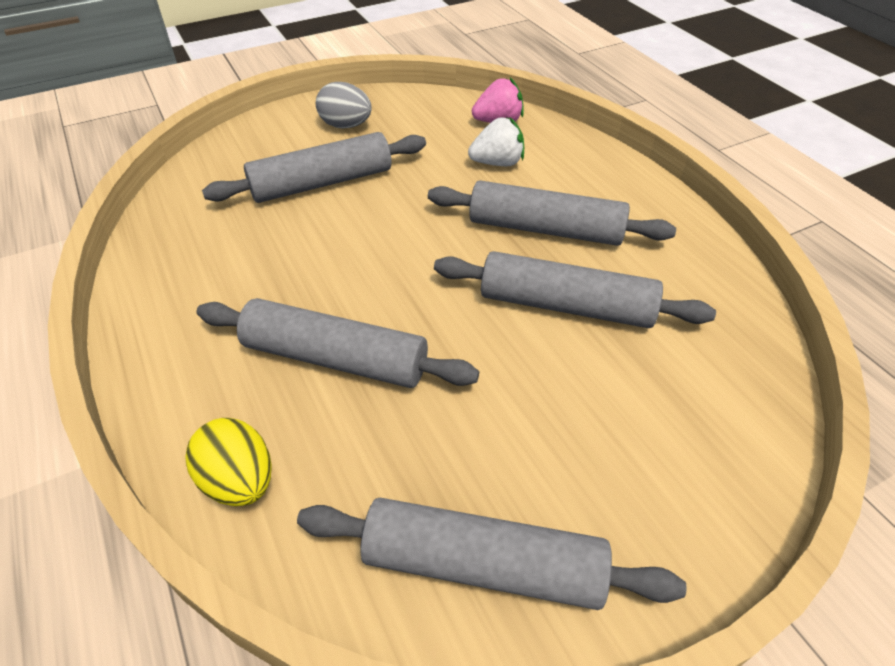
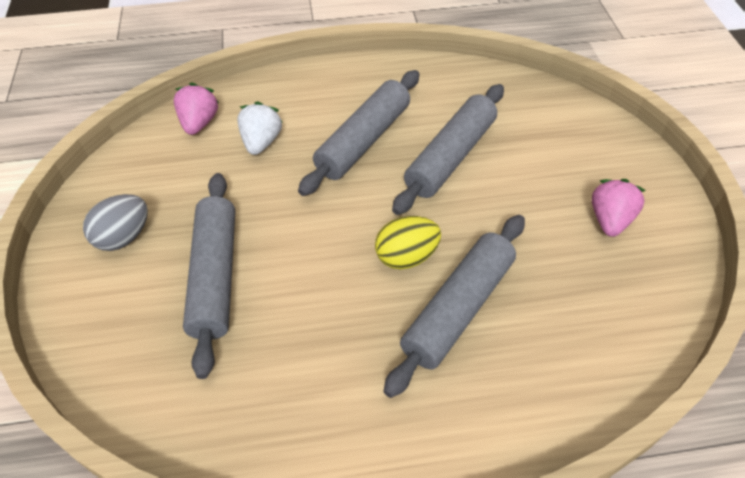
camera: 70 degrees left, 5 degrees up
yellow egg [185,418,271,506] -> yellow egg moved to [375,216,441,269]
grey rolling pin [297,498,687,610] -> none
none -> pink strawberry [592,179,646,237]

